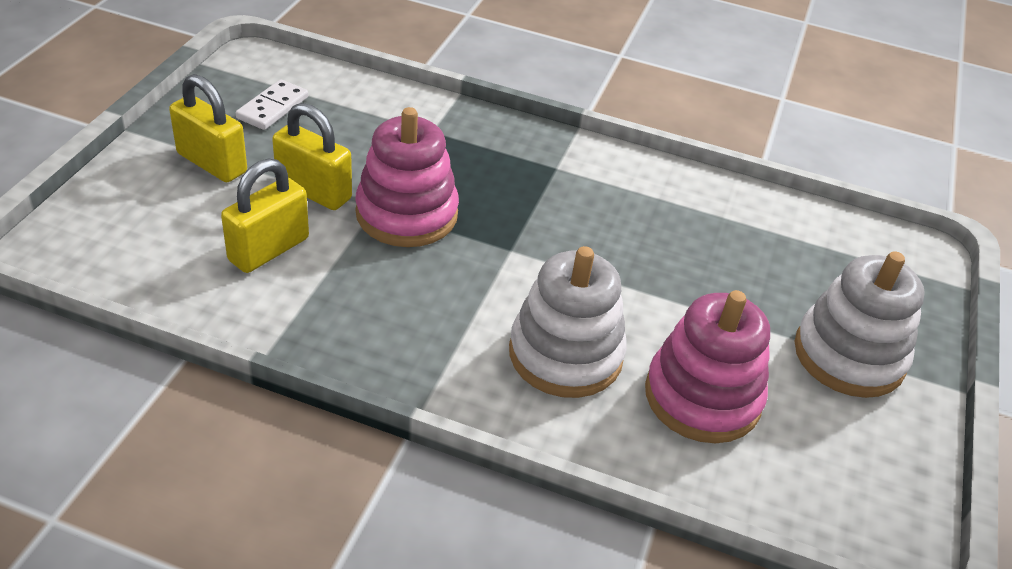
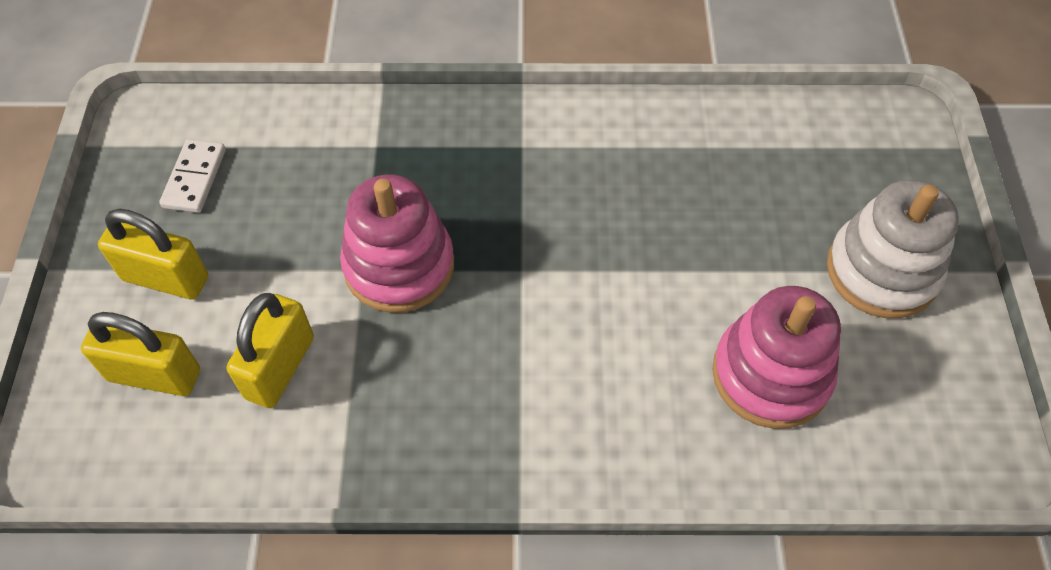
camera: 15 degrees left, 15 degrees up
yellow padlock [272,103,352,210] -> yellow padlock moved to [81,312,200,396]
white stacking toy [509,246,627,398] -> none

